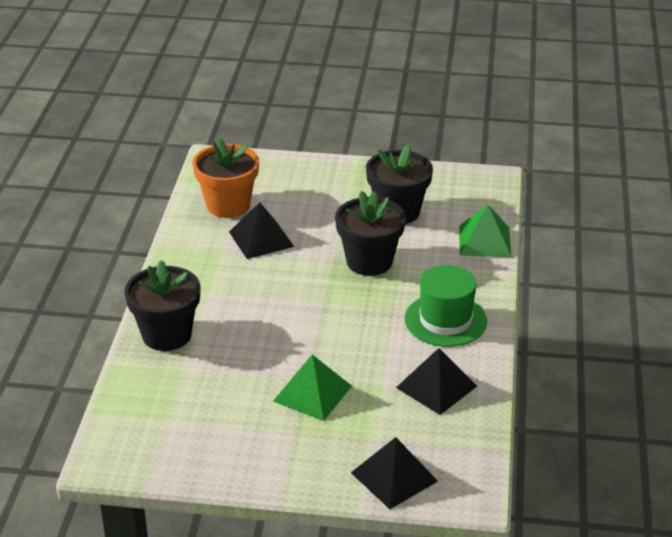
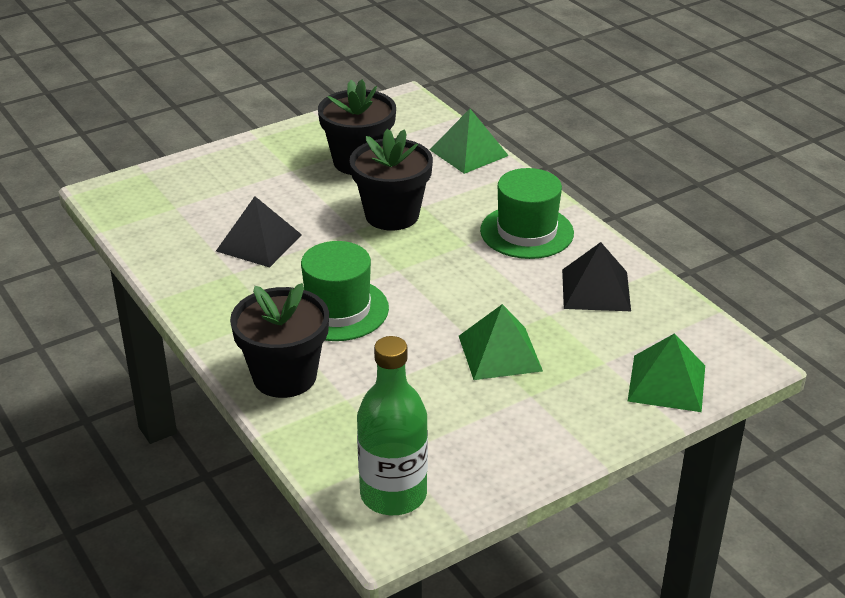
camera: 40 degrees left, 0 degrees up
orange flower pot [192,138,259,218] -> none
black pyramid [351,437,438,509] -> green pyramid [627,333,705,412]
none -> green hat [301,241,389,341]
none -> green bottle [357,336,428,515]

